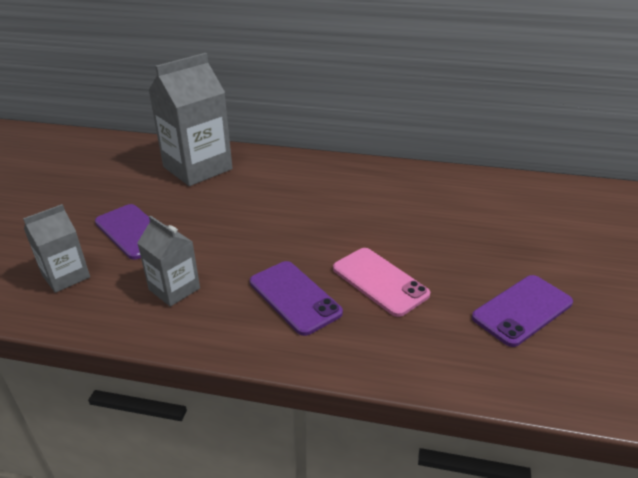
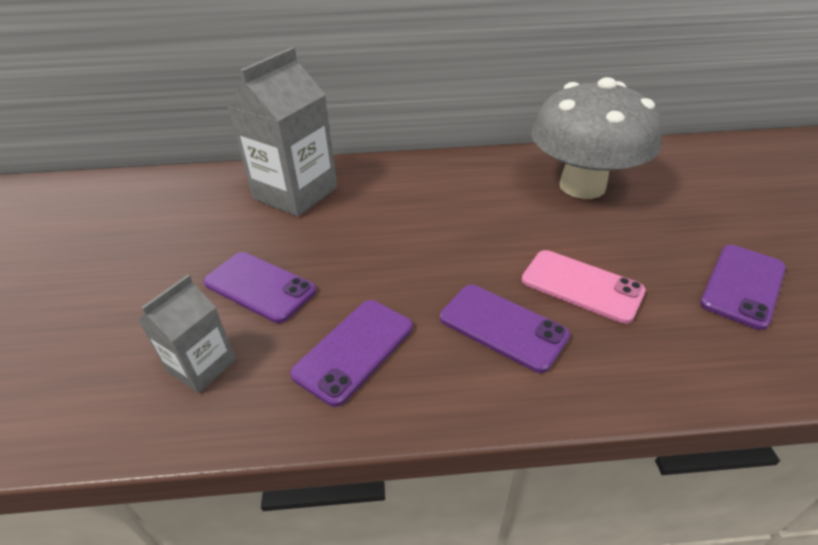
camera: 15 degrees left, 5 degrees up
grey carton [137,216,200,307] -> purple phone [290,300,413,407]
none -> grey mushroom [531,77,662,199]

